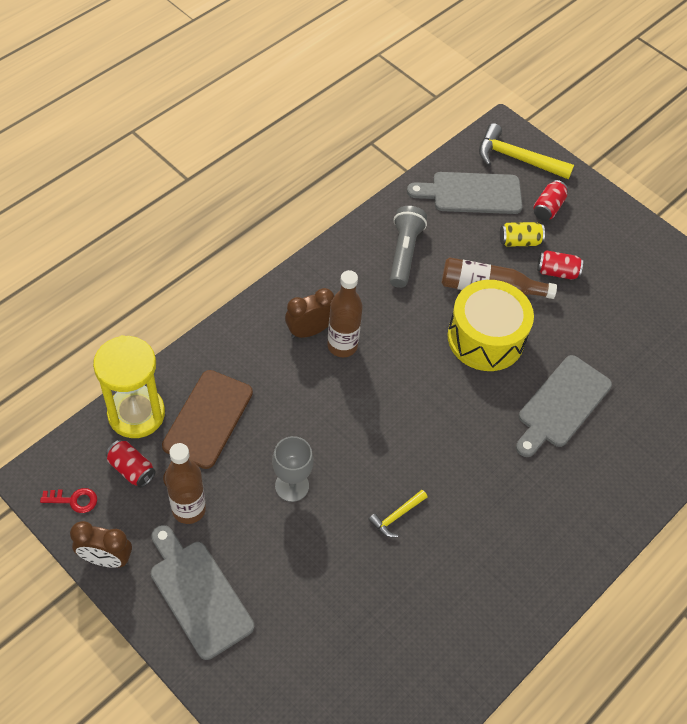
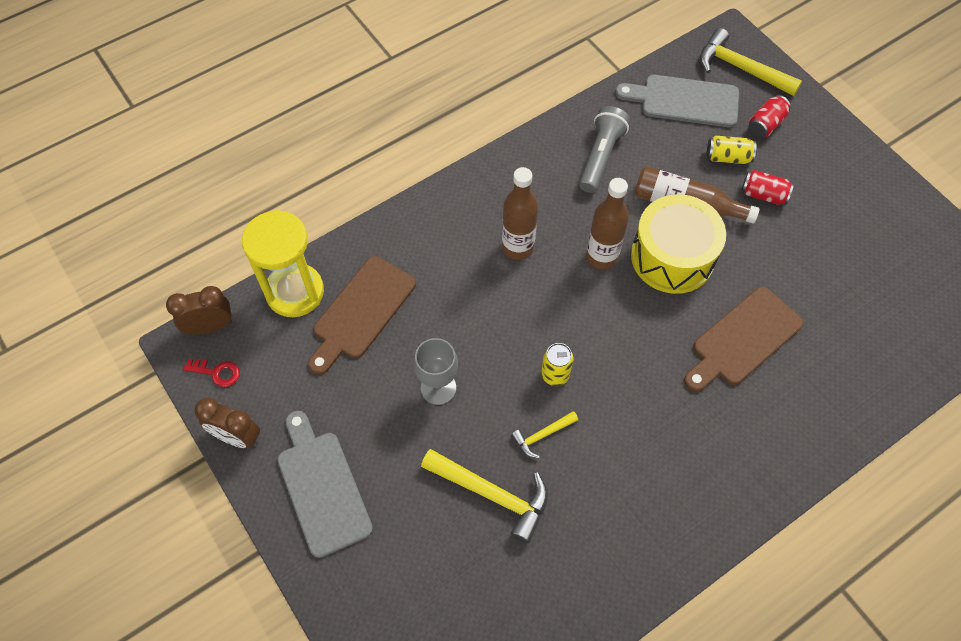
camera: 15 degrees right, 5 degrees up
red can [106,440,156,488] -> none
brown bottle [165,443,206,524] -> brown bottle moved to [586,178,629,270]
brown clock [285,288,334,338] -> brown clock moved to [166,286,232,334]
grey cutting board [516,355,612,457] -> brown cutting board [684,287,803,392]
none -> yellow hammer [421,449,548,544]
none -> yellow can [541,343,573,386]

